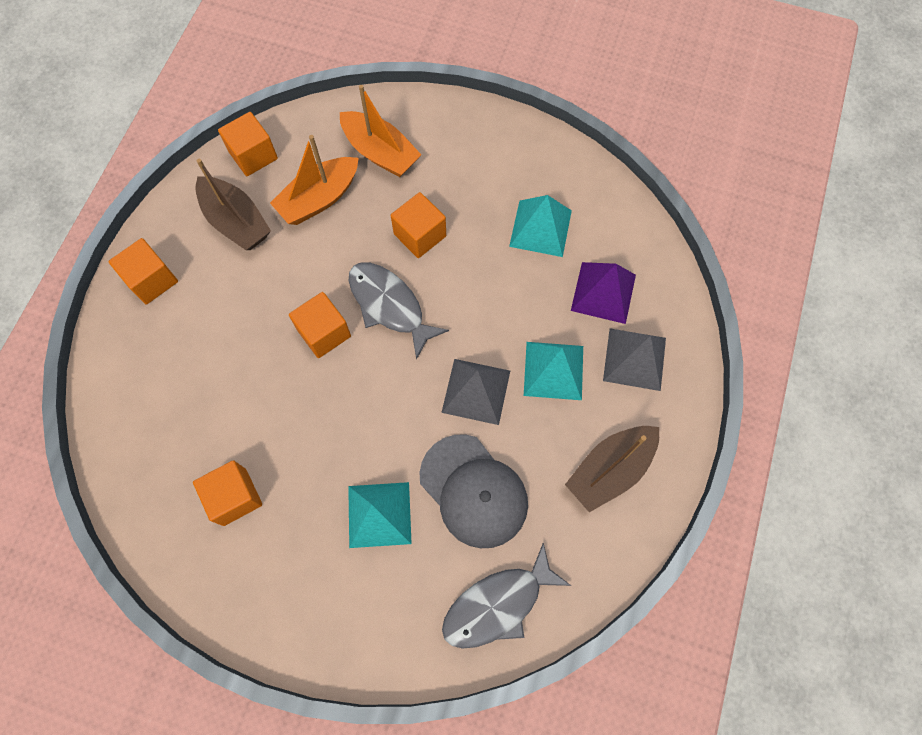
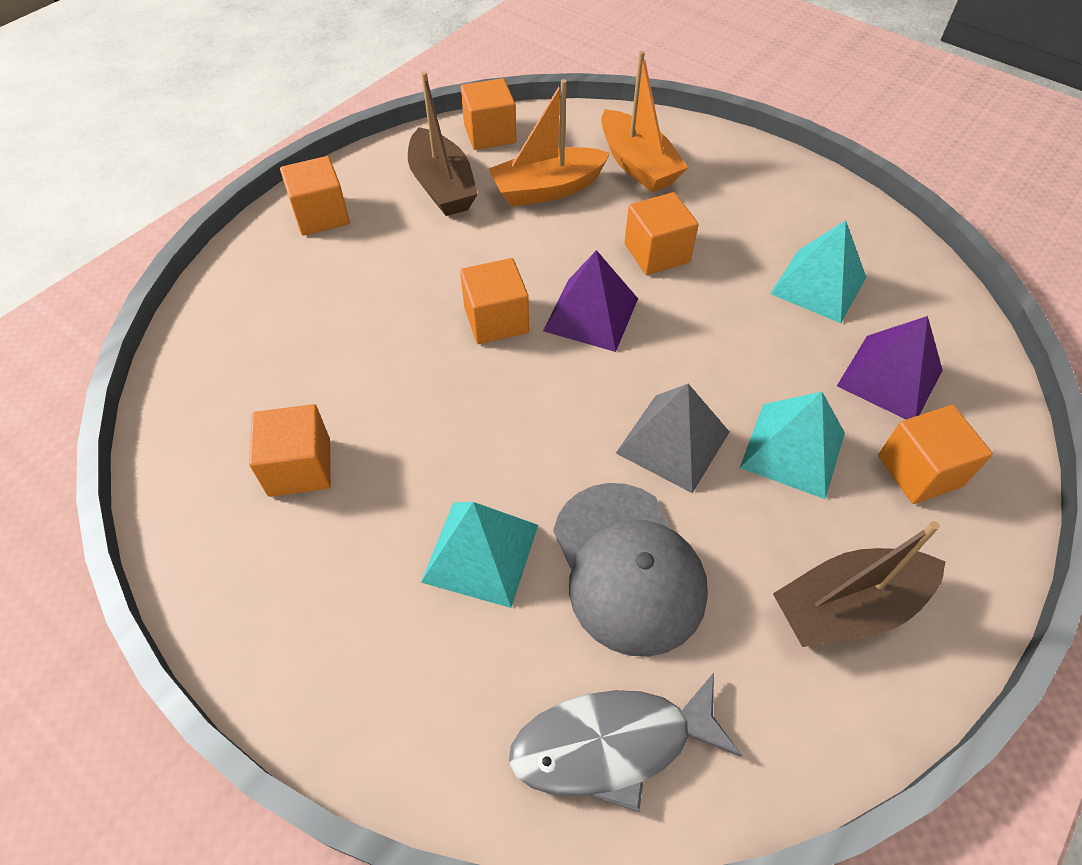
camera: 20 degrees right, 15 degrees down
grey fish [349,263,449,360] -> purple pyramid [543,250,638,352]
grey pyramid [603,328,666,391] -> orange cube [878,405,993,504]

